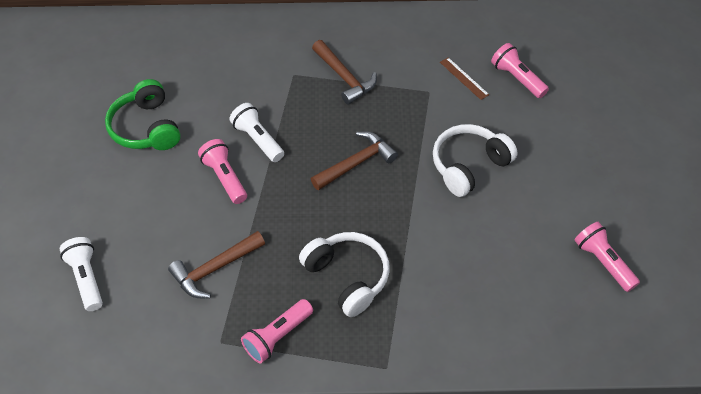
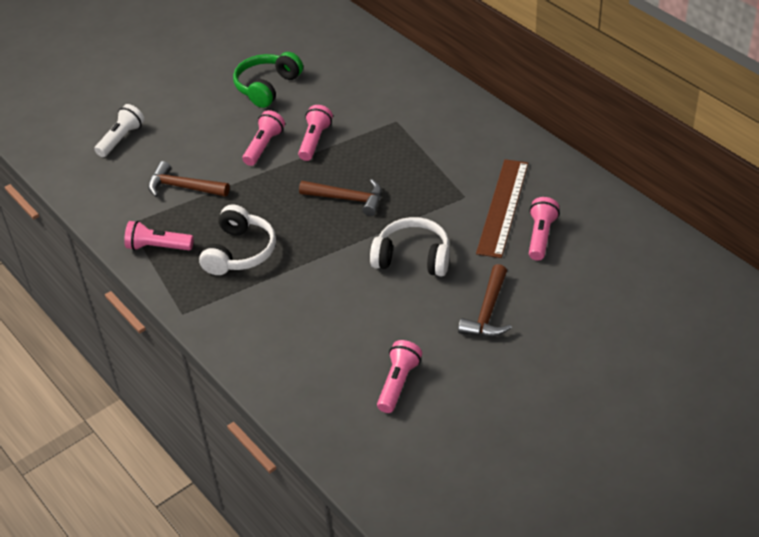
camera: 55 degrees right, 10 degrees down
white flashlight [229,103,284,162] -> pink flashlight [298,105,333,161]
brown hammer [312,40,377,105] -> brown hammer moved to [458,264,512,337]
brown ruler [440,57,489,100] -> brown ruler [476,159,528,258], size x2.16

